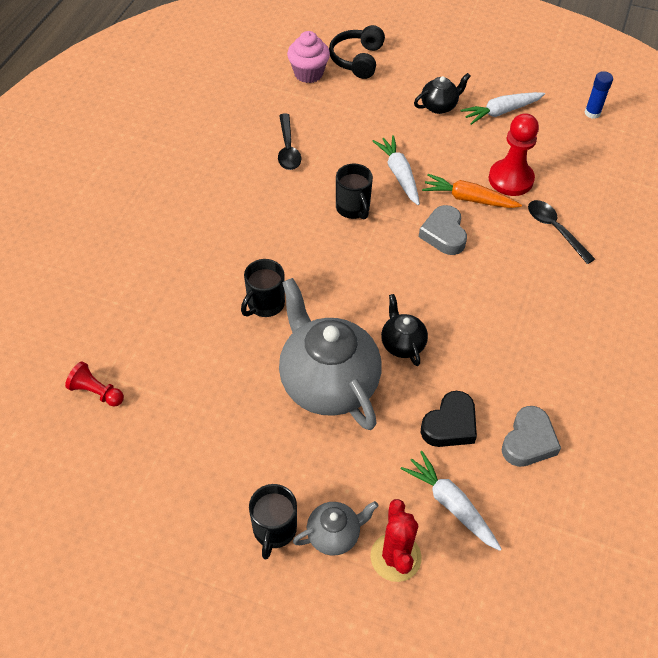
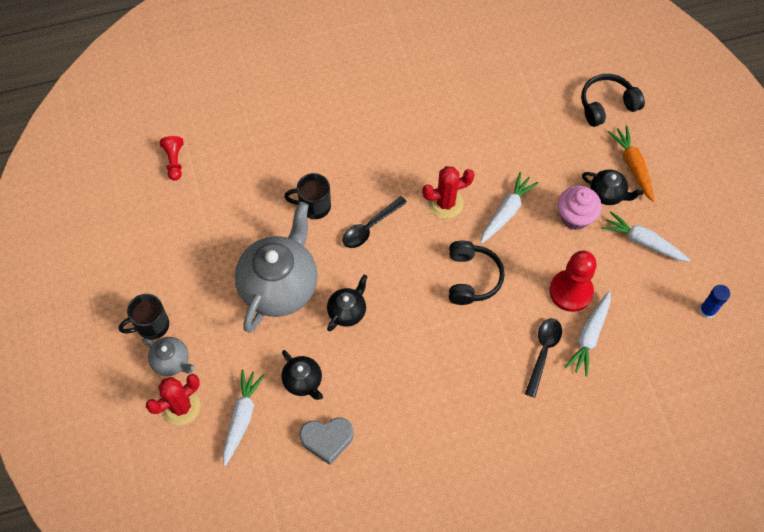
camera: 55 degrees right, 10 degrees up
black spoon [278,113,301,170] -> black spoon moved to [342,196,407,248]
pink cupcake [287,31,330,83] -> pink cupcake moved to [558,186,602,230]
black mug [336,164,373,219] -> red cactus [422,166,475,219]
grey heart [419,205,467,255] -> black headphones [449,241,505,305]
black heart [420,391,477,447] -> black teapot [281,350,323,400]
orange carrot [422,174,522,208] -> orange carrot moved to [608,125,654,202]
none -> white carrot [565,291,611,377]

